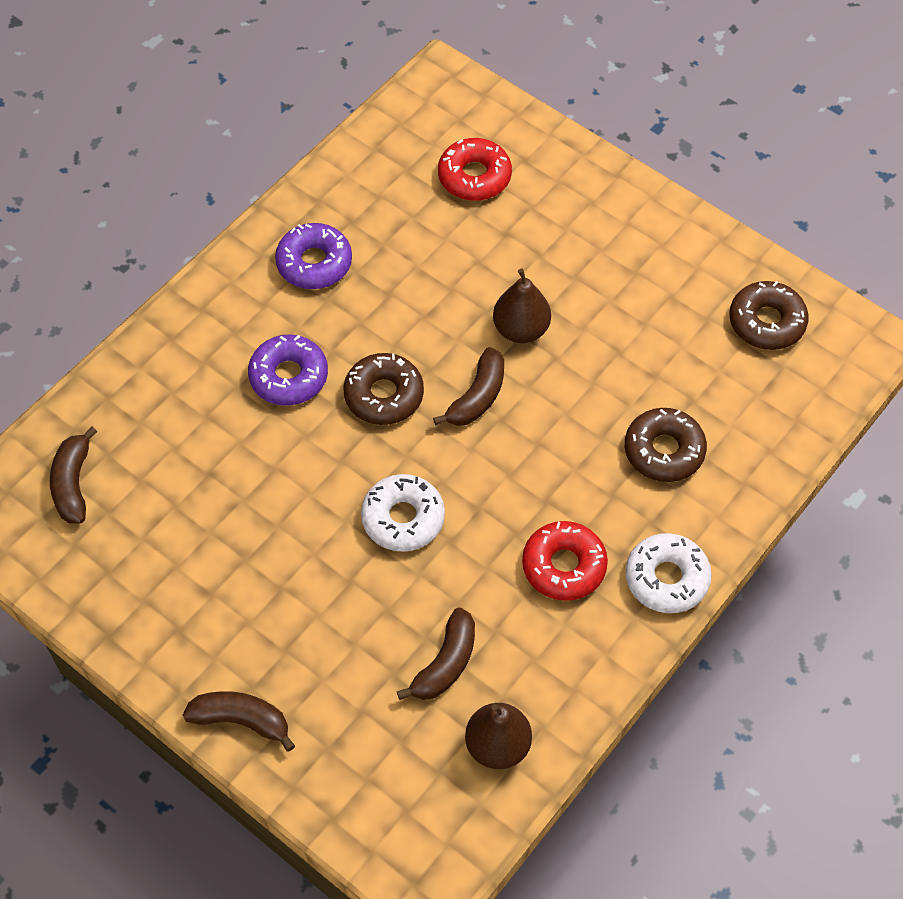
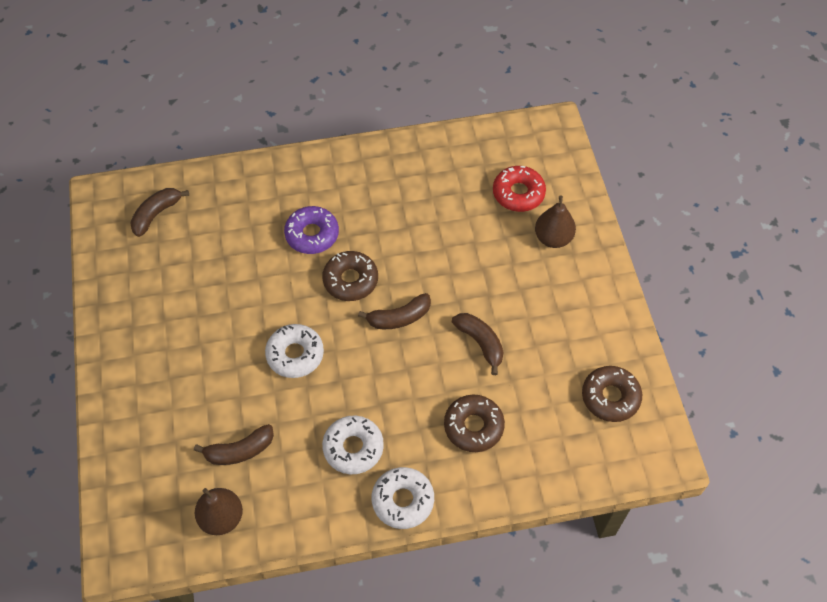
camera: 40 degrees right, 0 degrees up
brown banana [183,691,295,752] -> brown banana moved to [452,313,504,375]
purple donut [275,223,352,289] -> none
brown pear [493,269,551,343] -> brown pear moved to [535,196,576,248]
red donut [522,521,608,601] -> white donut [322,415,384,474]

